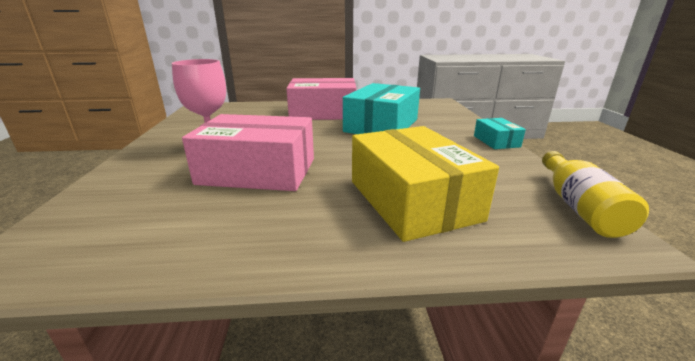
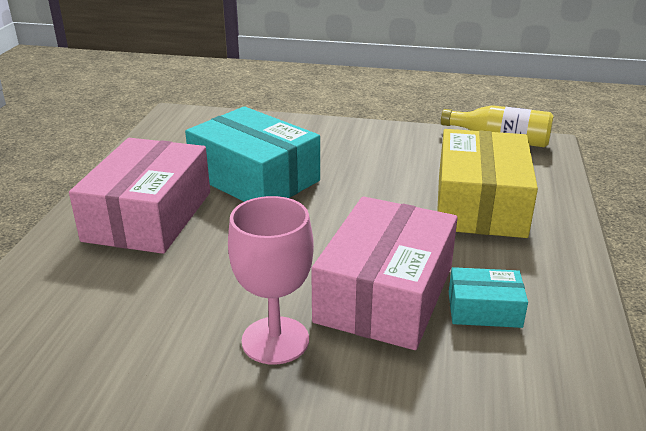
camera: 75 degrees left, 5 degrees up
yellow box [352,126,499,242] -> yellow box turned 75 degrees counterclockwise [437,129,538,238]
turquoise box [474,118,526,149] -> turquoise box moved to [449,267,528,328]

